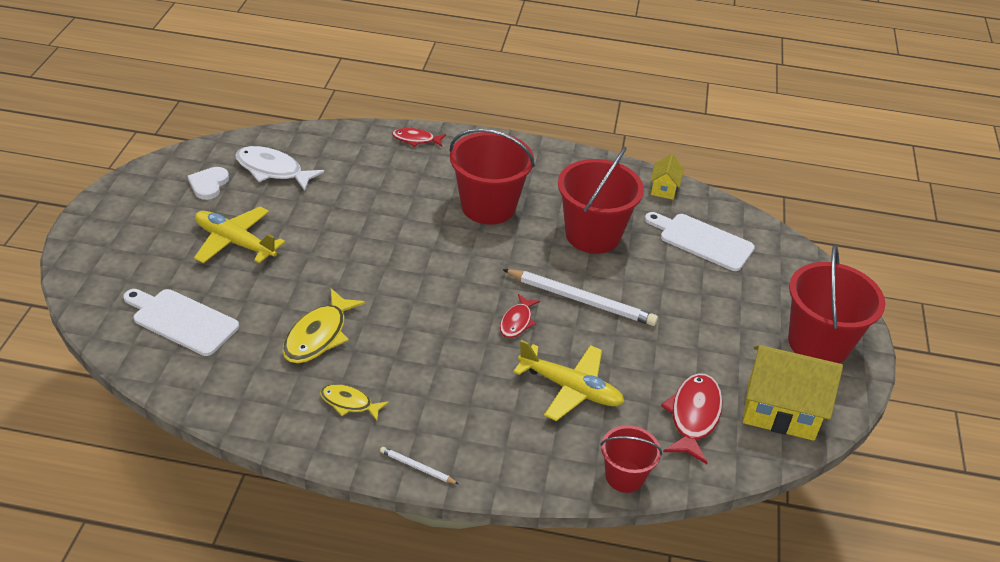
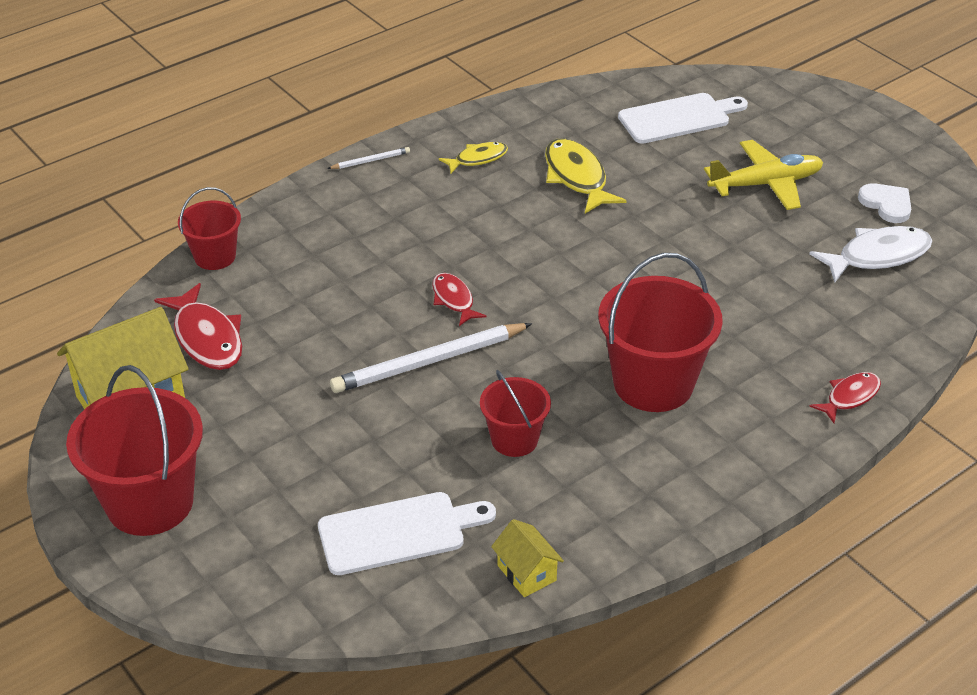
camera: 135 degrees right, 0 degrees up
yellow plane [513,340,624,421] -> none
red bucket [558,147,644,254] -> red bucket [480,370,551,457], size x0.57

